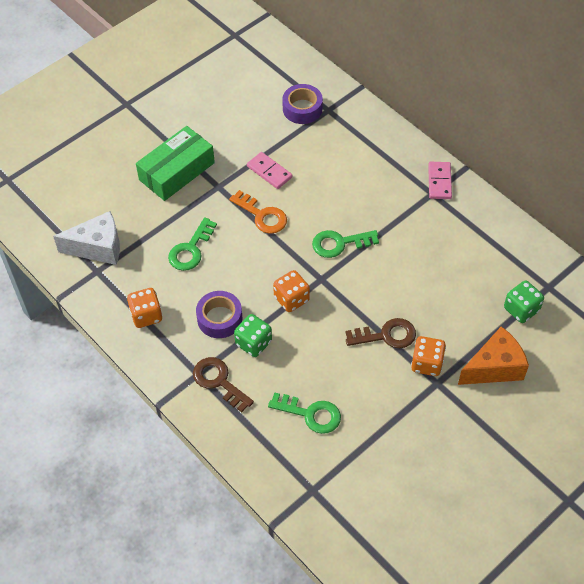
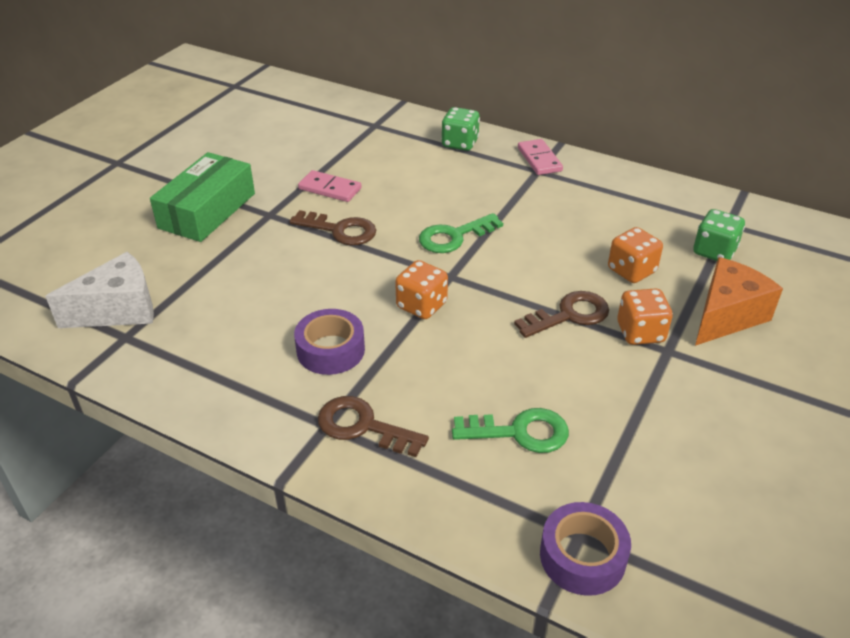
camera: 20 degrees left, 15 degrees down
orange dice [127,288,163,328] -> orange dice moved to [608,227,663,283]
green key [168,217,217,271] -> none
orange key [229,190,287,234] -> brown key [289,210,376,245]
green dice [234,314,272,357] -> green dice moved to [441,107,480,151]
purple tape [282,84,323,124] -> purple tape moved to [540,502,631,596]

